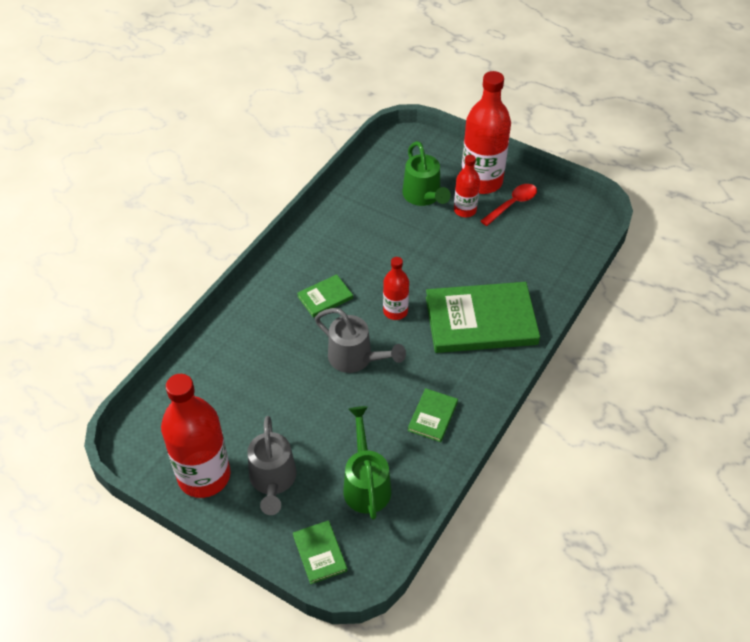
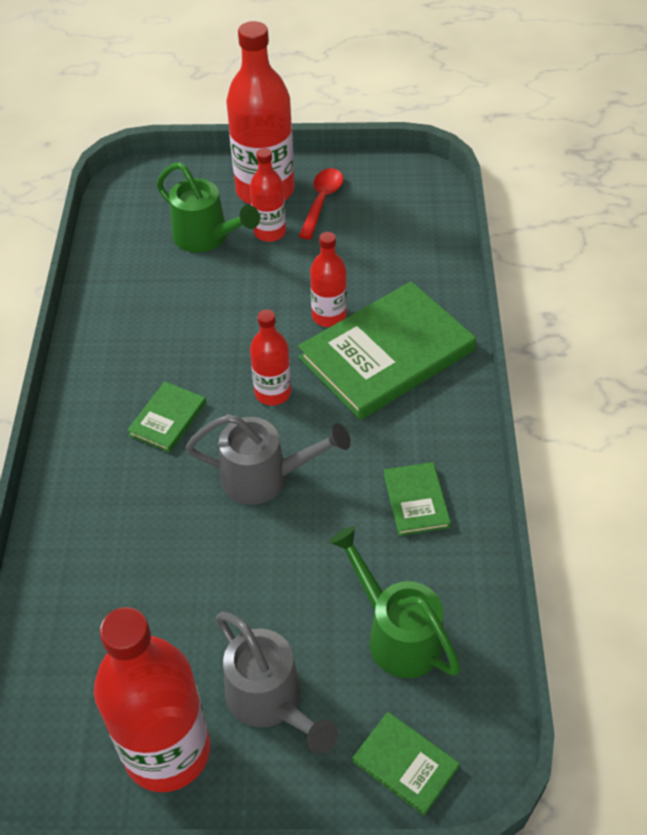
camera: 30 degrees left, 0 degrees up
none -> red bottle [310,232,347,327]

